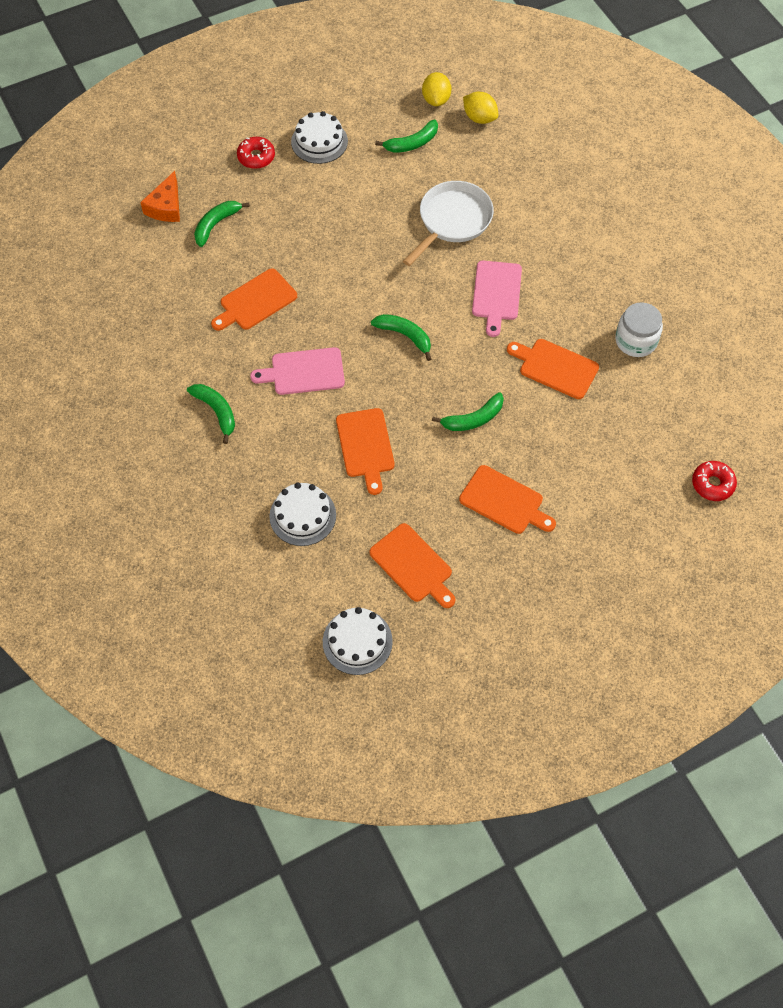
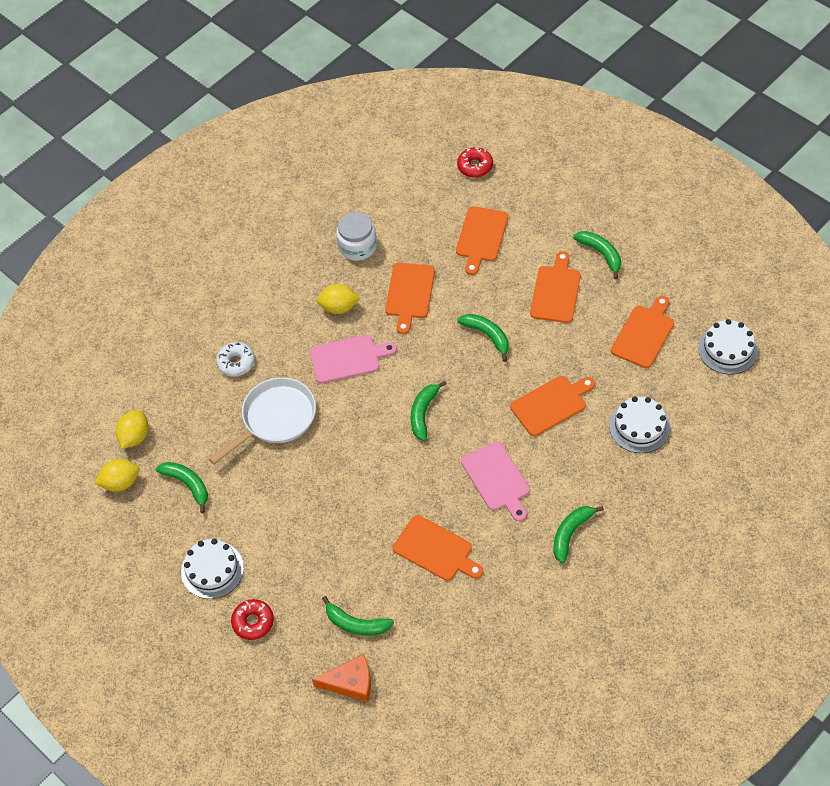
camera: 105 degrees left, 5 degrees down
white pan [403,181,494,266] -> white pan turned 120 degrees clockwise [209,377,316,464]
none -> white donut [216,342,255,376]
none -> yellow lemon [317,284,360,314]
none -> orange cutting board [456,206,508,275]
none -> green banana [573,231,621,279]

